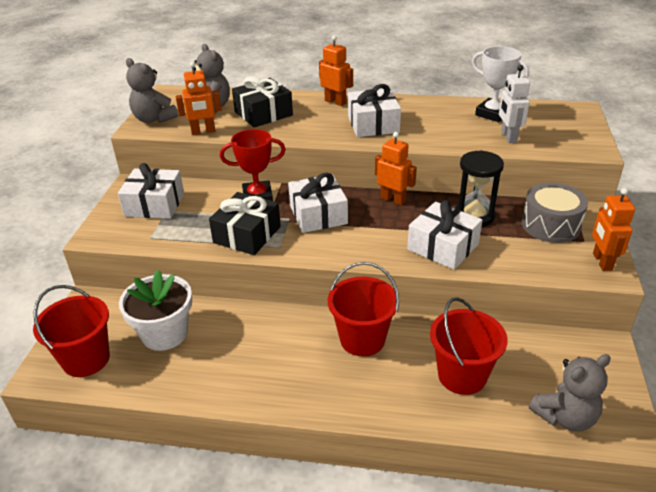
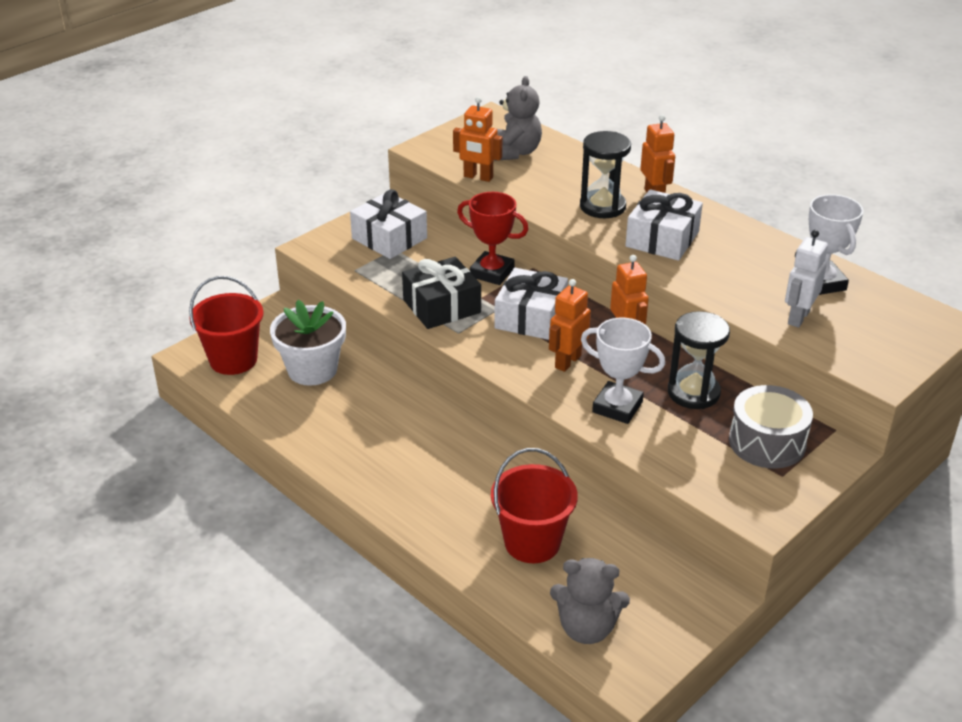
camera: 35 degrees right, 0 degrees up
grey teddy bear [126,58,178,123] -> none
black gift [232,76,293,128] -> none
red bucket [328,262,399,356] -> none
white gift [407,200,482,270] -> white trophy [581,317,665,424]
orange robot [592,188,635,271] -> orange robot moved to [549,279,591,372]
none -> black hourglass [580,131,631,218]

